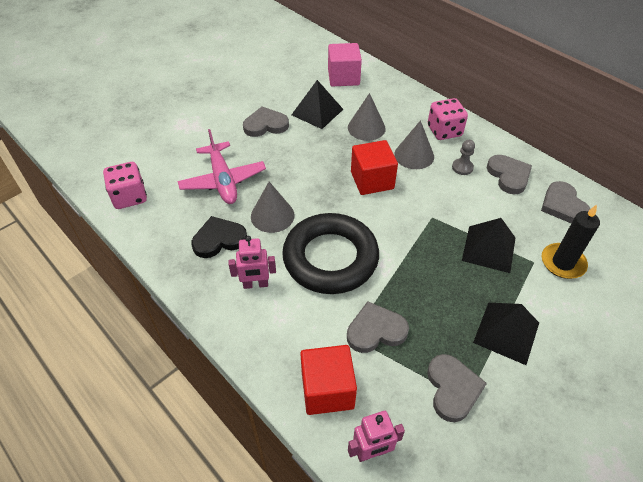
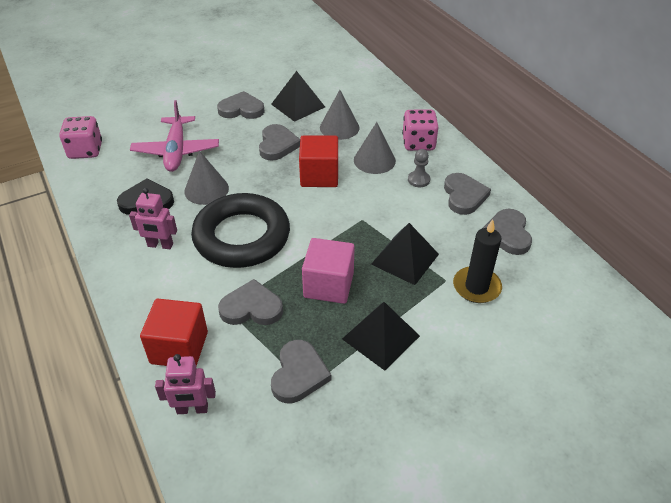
camera: 15 degrees right, 5 degrees down
pink cube [328,43,362,86] -> pink cube moved to [302,238,355,304]
none -> grey heart [259,124,300,161]

